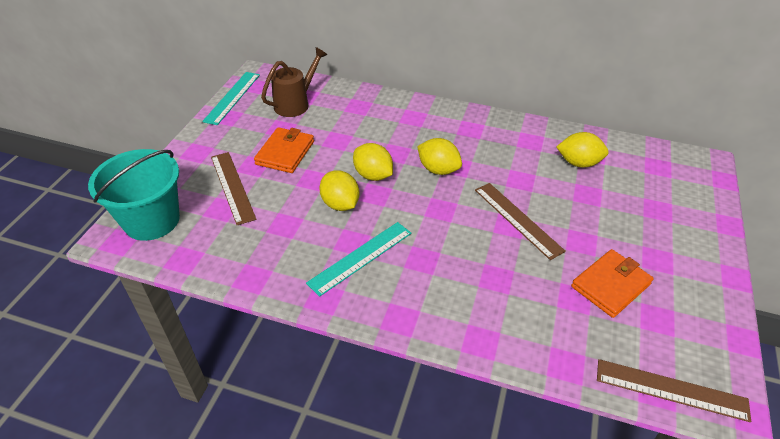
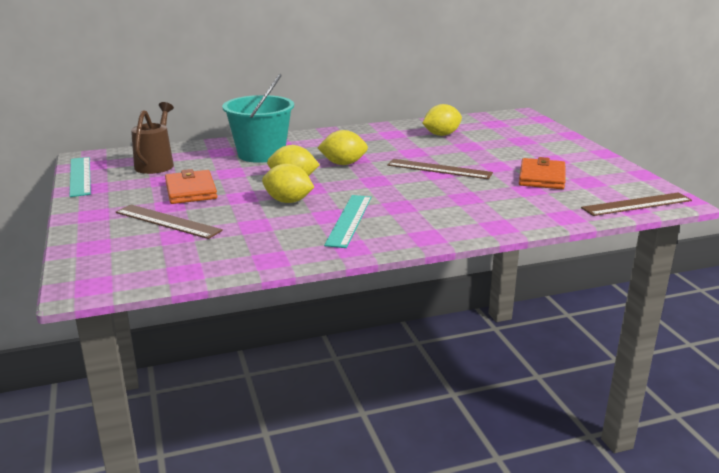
camera: 35 degrees left, 20 degrees down
turquoise bucket [88,149,180,241] -> turquoise bucket moved to [222,74,294,163]

